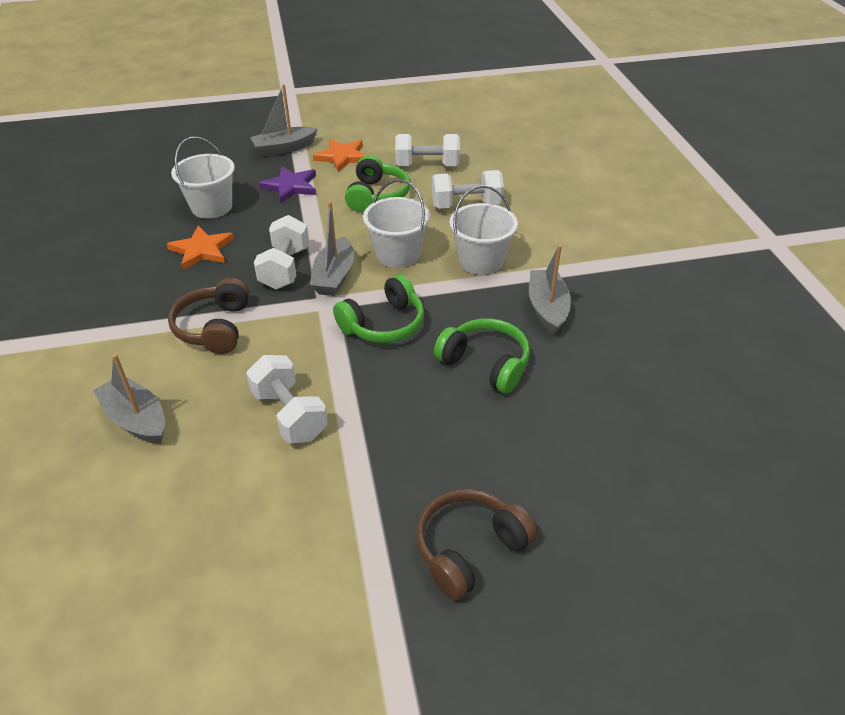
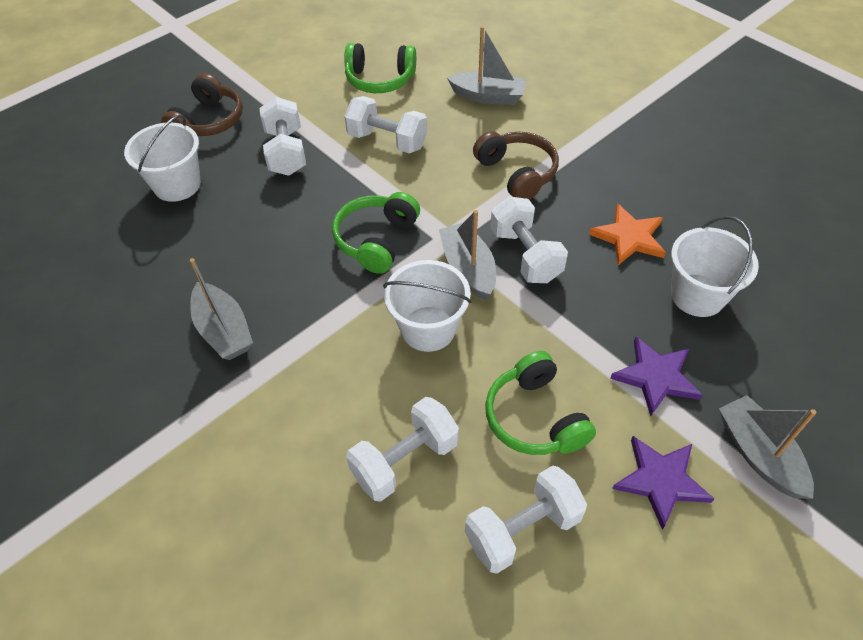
camera: 150 degrees right, 10 degrees up
grey boat [250,84,318,157] -> grey boat turned 60 degrees counterclockwise [719,395,816,499]
orange star [313,139,366,172] -> purple star [612,436,714,530]
green headphones [434,318,530,394] -> green headphones moved to [344,43,416,93]
white bucket [450,185,518,275] -> white bucket moved to [124,115,201,202]
none -> white dumbbell [260,97,306,176]

